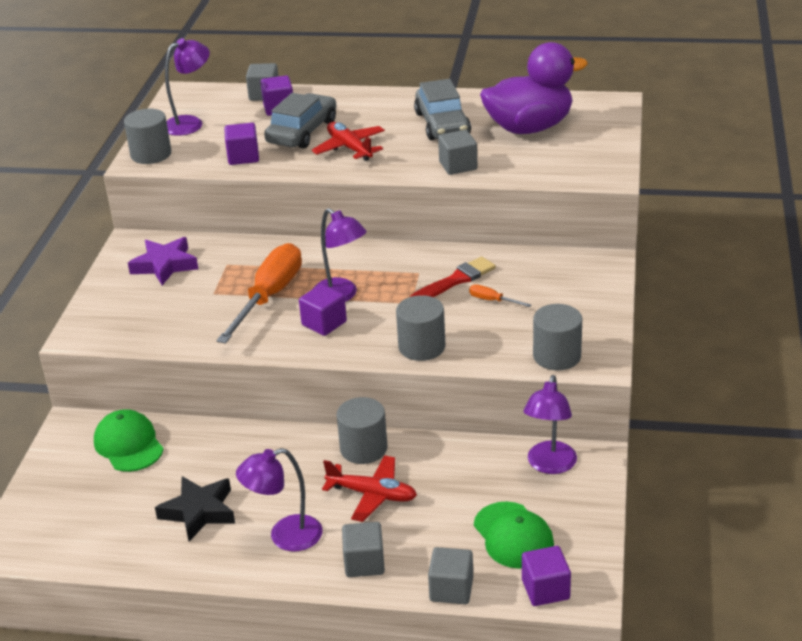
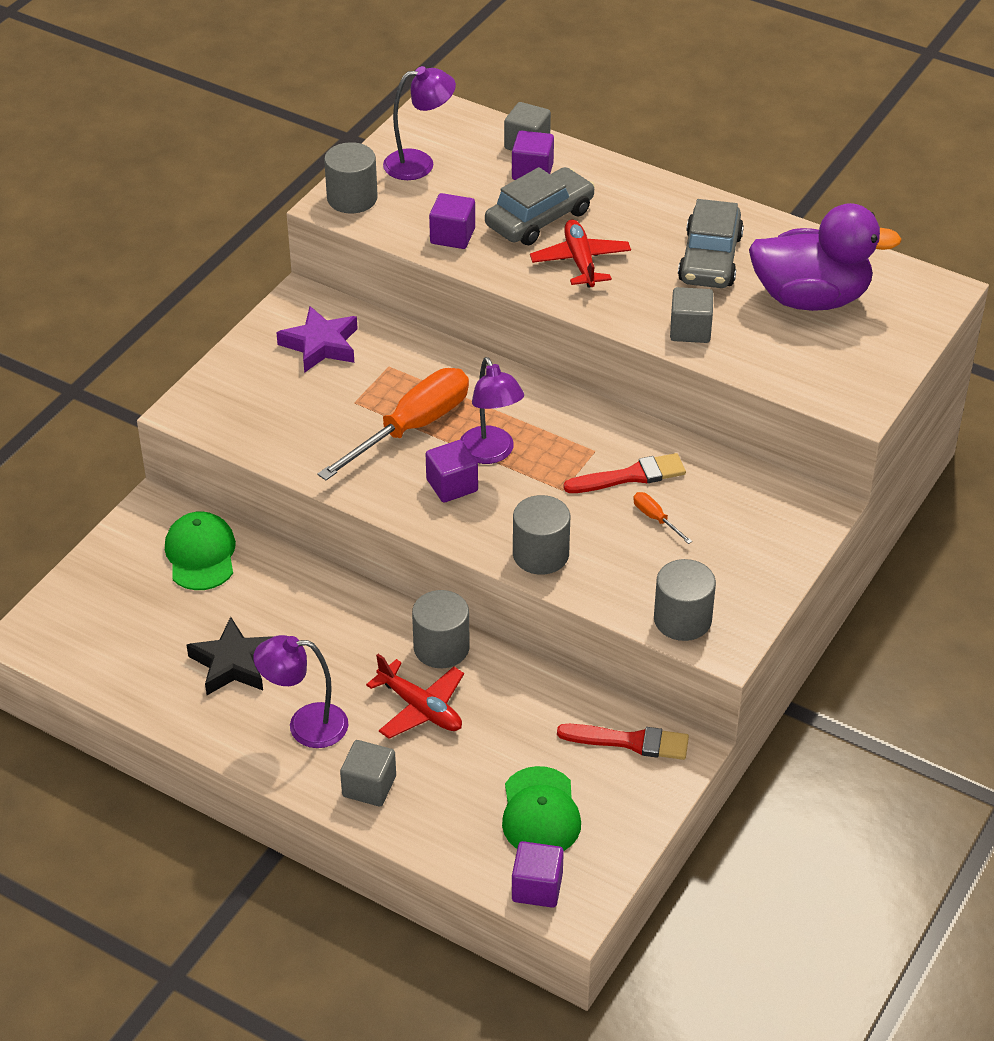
camera: 20 degrees right, 10 degrees up
grey cube [428,547,473,604] -> none
purple lamp [523,375,577,474] -> red brush [557,724,689,760]

